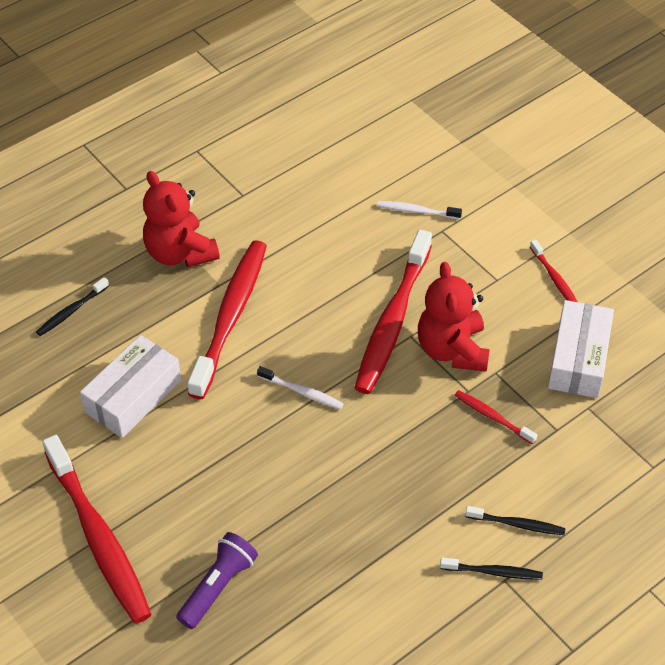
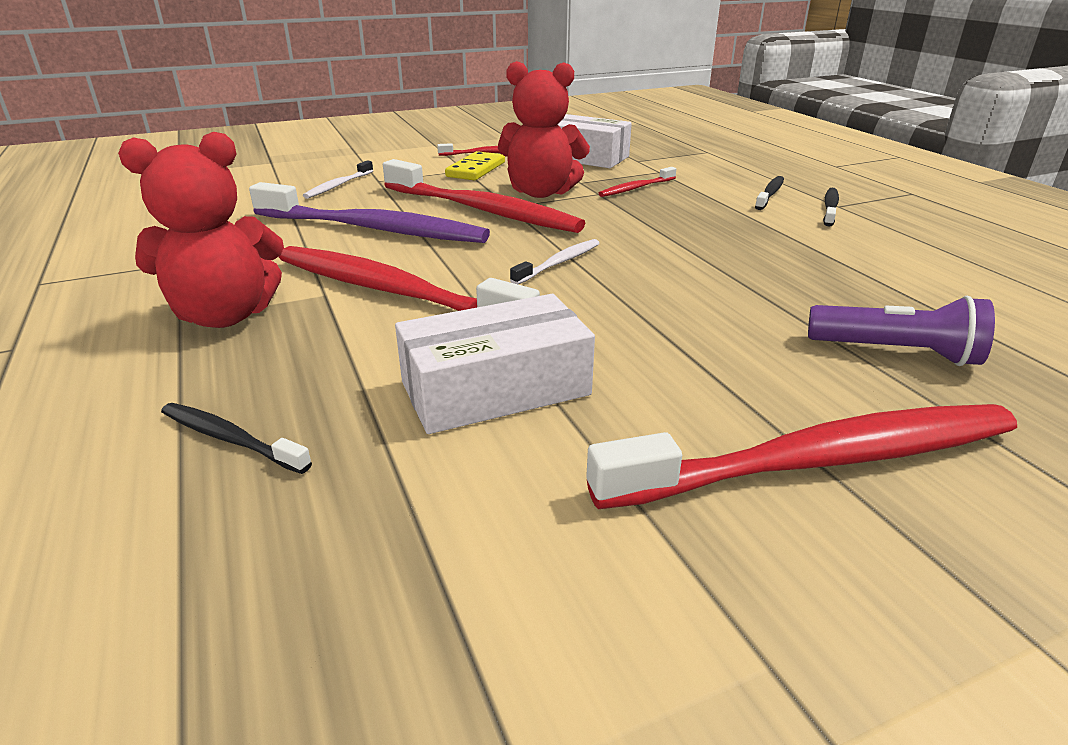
camera: 75 degrees left, 20 degrees down
black toothbrush [36,277,109,336] -> black toothbrush turned 150 degrees clockwise [161,403,312,474]
white box [80,335,181,438] -> white box turned 75 degrees counterclockwise [395,294,595,434]
purple flashlight [176,532,258,629] -> purple flashlight turned 150 degrees clockwise [808,296,995,366]
none -> purple toothbrush [249,182,490,243]
none -> yellow domino [445,151,505,180]

